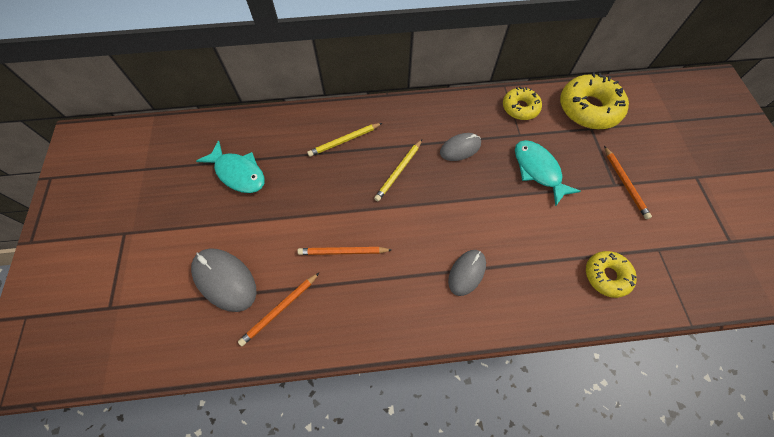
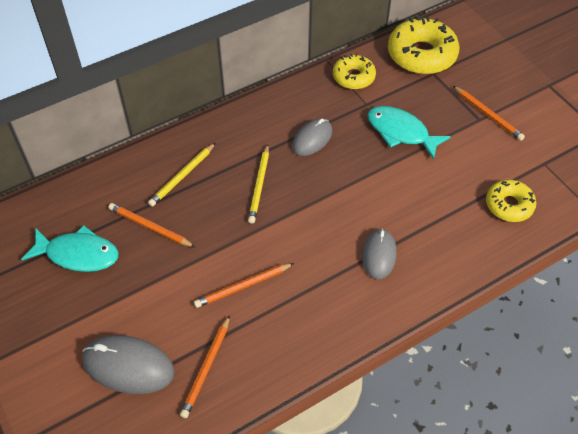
camera: 25 degrees left, 10 degrees down
none -> orange pencil [108,203,195,247]

